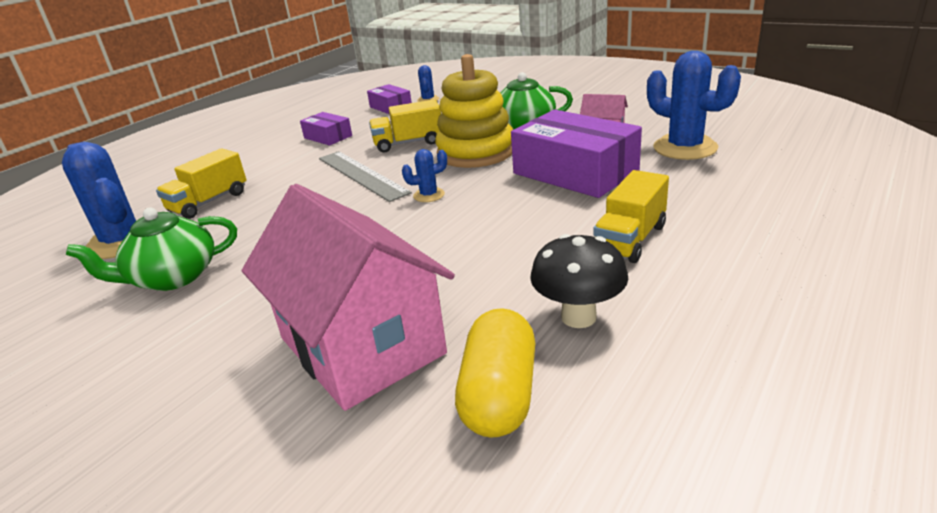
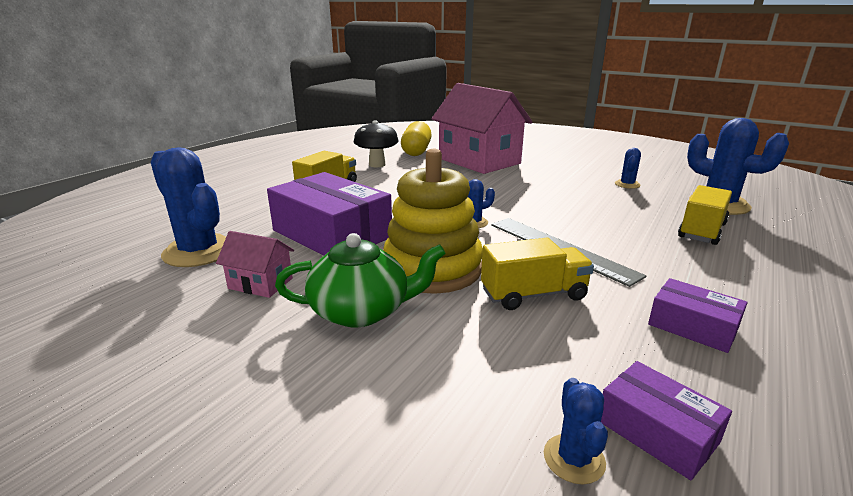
camera: 175 degrees right, 5 degrees down
green teapot [66,207,237,291] -> blue cactus [615,148,641,189]

